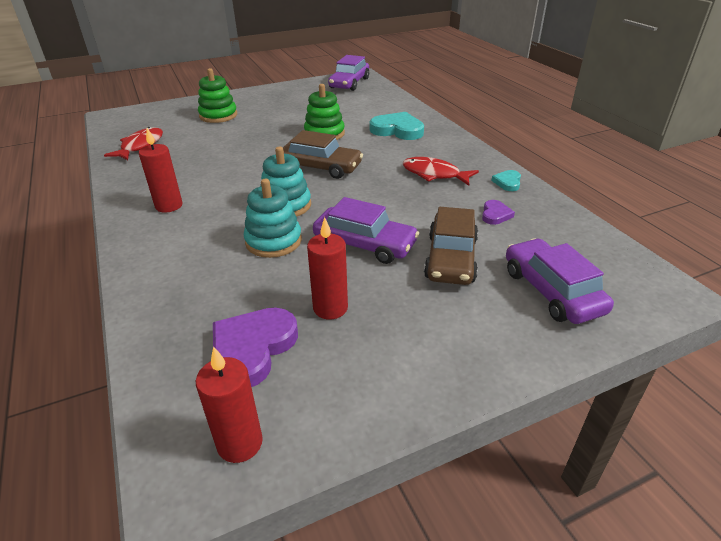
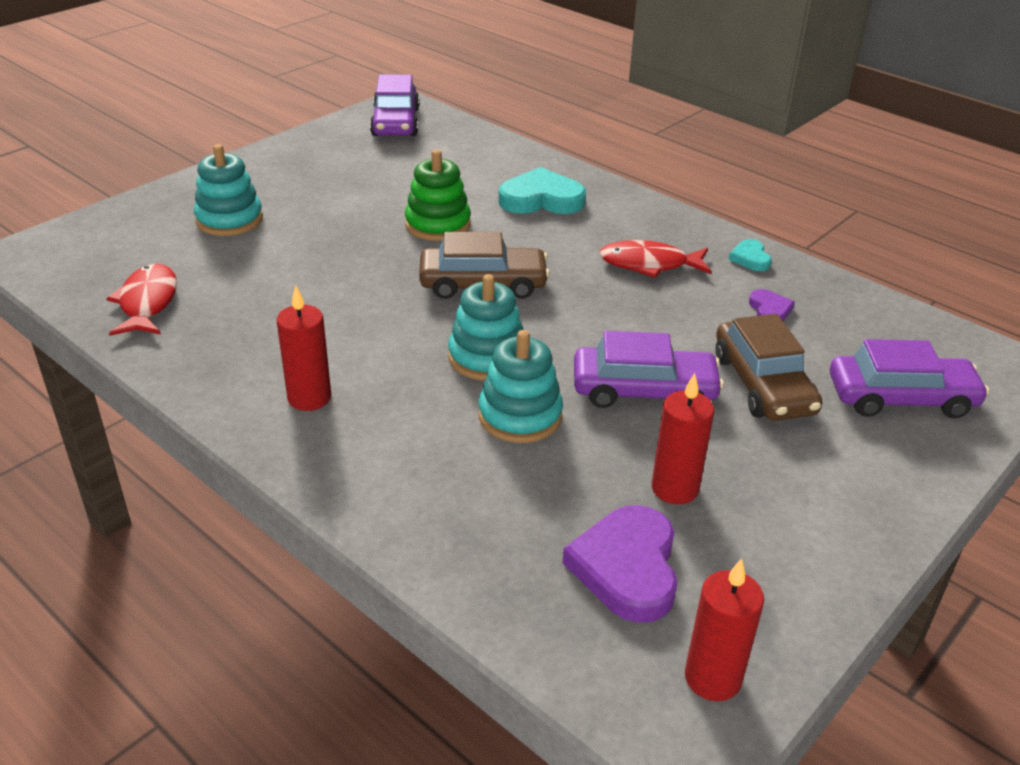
camera: 25 degrees left, 0 degrees up
green stacking toy [198,68,237,123] -> turquoise stacking toy [194,144,263,236]
purple car [506,238,614,324] -> purple car turned 135 degrees clockwise [830,339,989,418]

